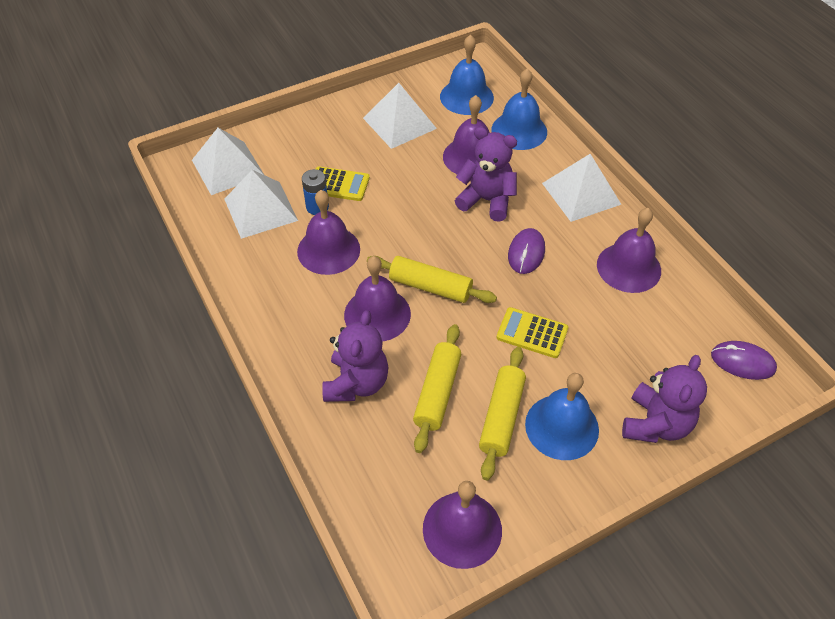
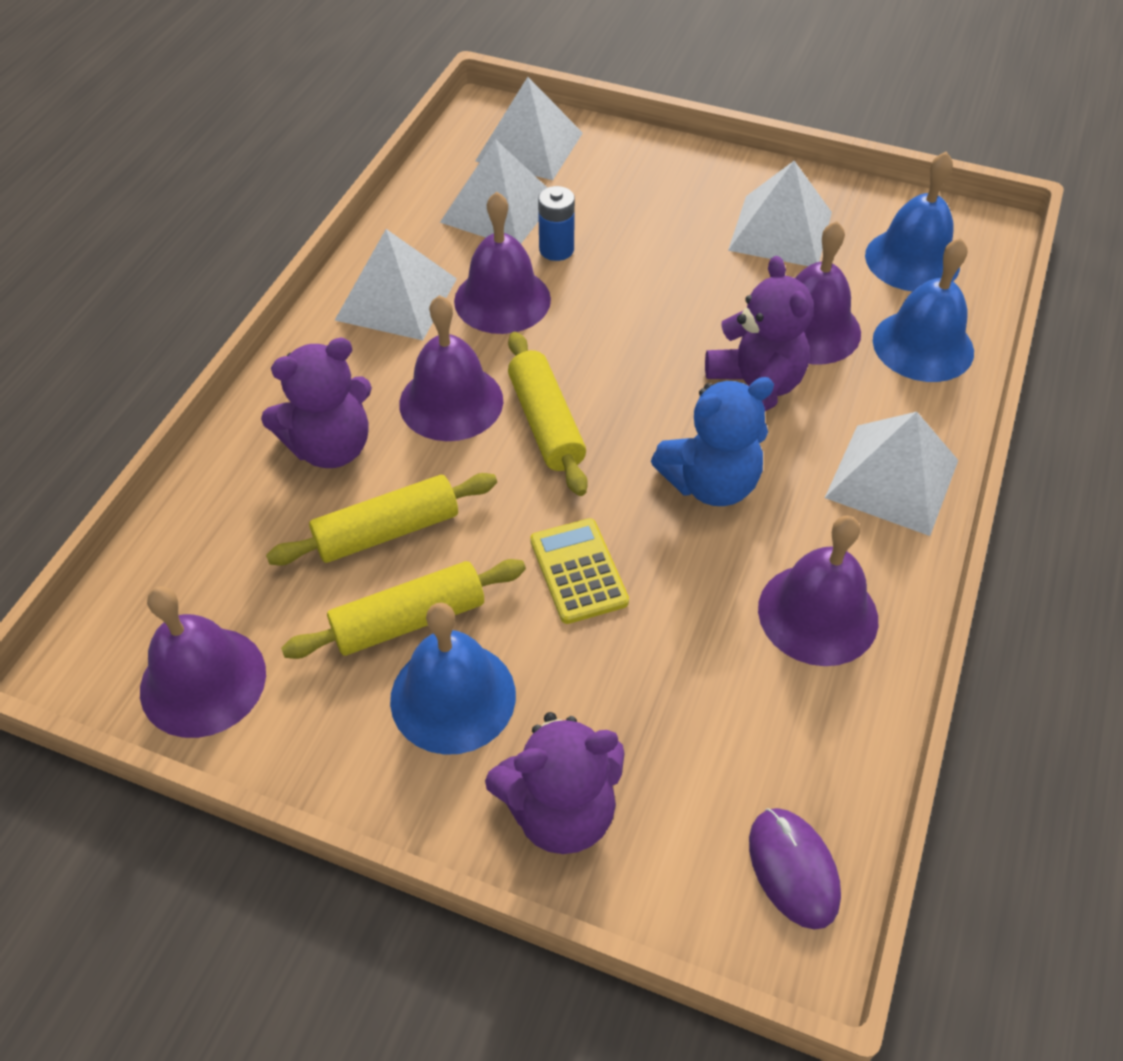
camera: 50 degrees right, 0 degrees up
yellow calculator [316,166,370,201] -> none
purple mouse [508,228,545,274] -> blue teddy bear [651,377,774,506]
none -> white pyramid [335,229,457,340]

